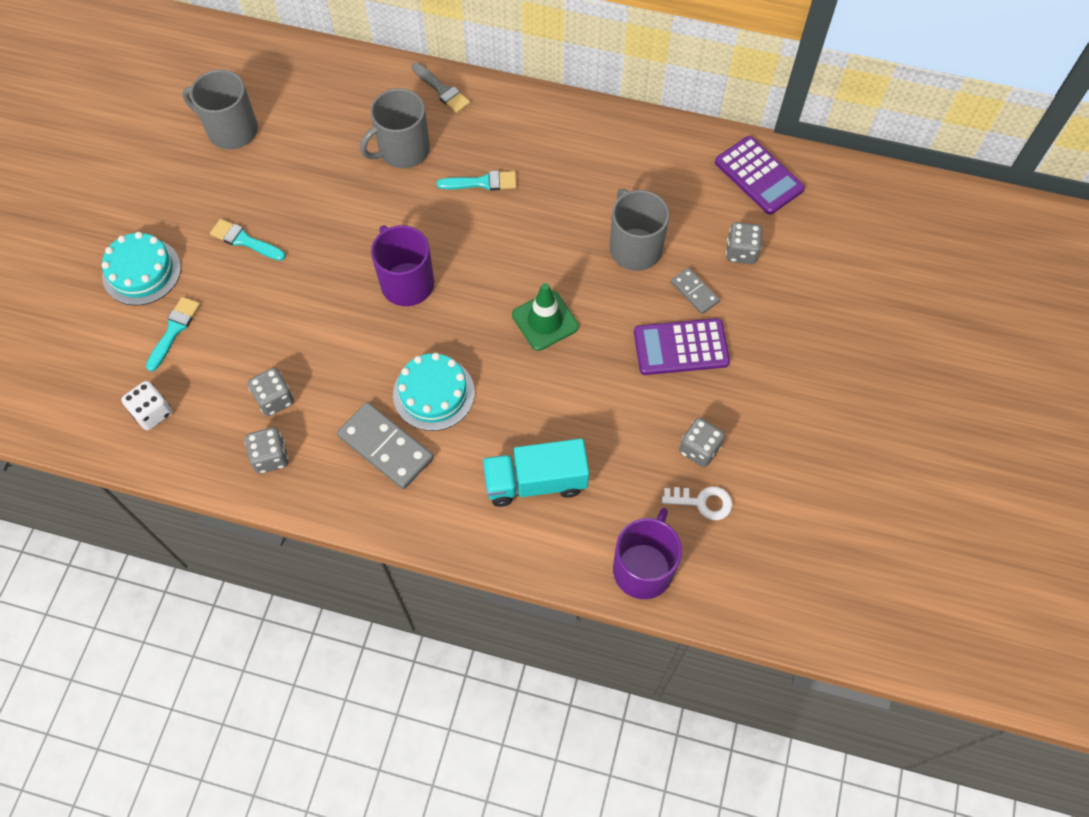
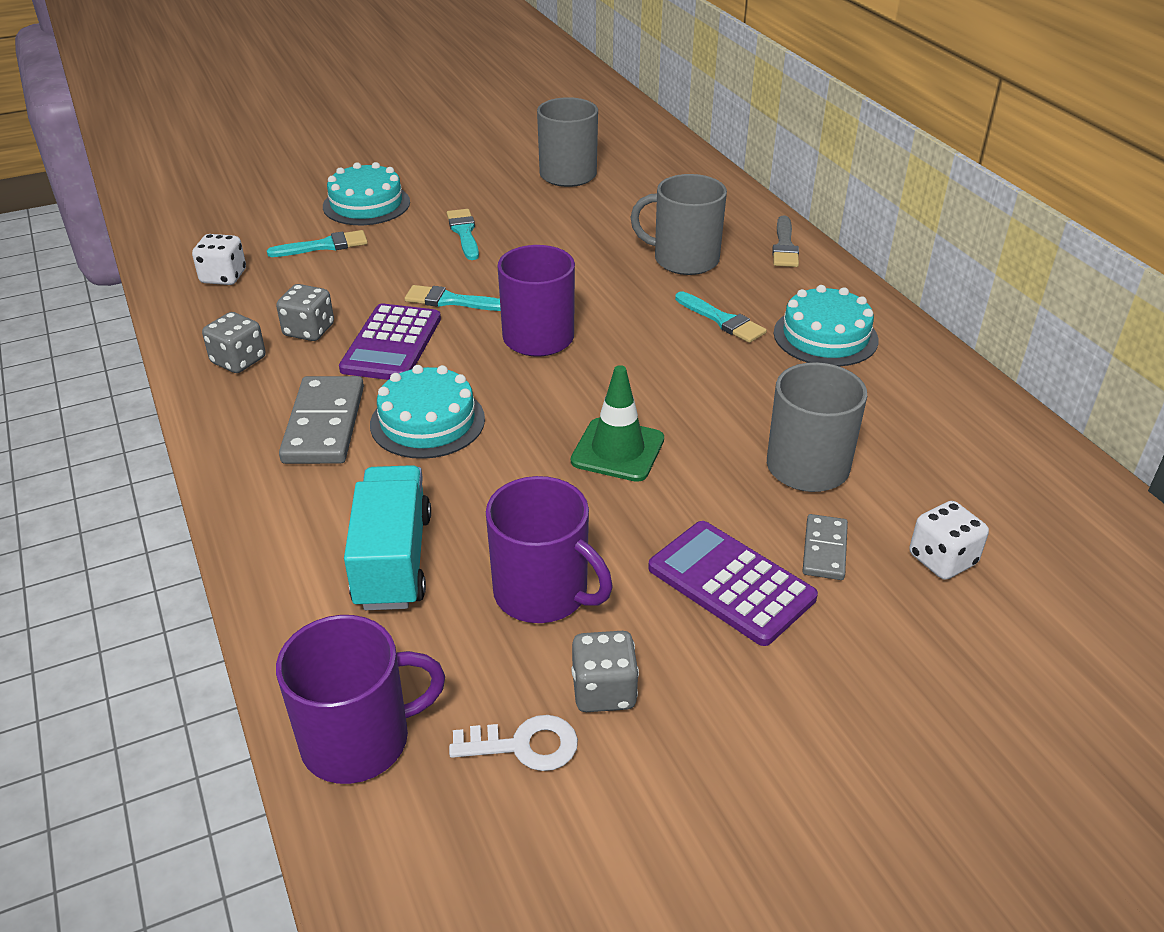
camera: 50 degrees right, 25 degrees down
turquoise truck [483,438,589,507] -> turquoise truck turned 45 degrees clockwise [344,465,431,610]
white key [662,486,732,520] -> white key turned 60 degrees counterclockwise [449,715,578,771]
purple calculator [715,136,805,215] -> purple calculator moved to [339,303,441,380]
grey dice [726,222,762,264] -> white dice [909,501,989,580]
none -> turquoise brush [405,285,501,311]
none -> purple mug [486,476,613,623]
none -> turquoise cake [773,285,879,367]

